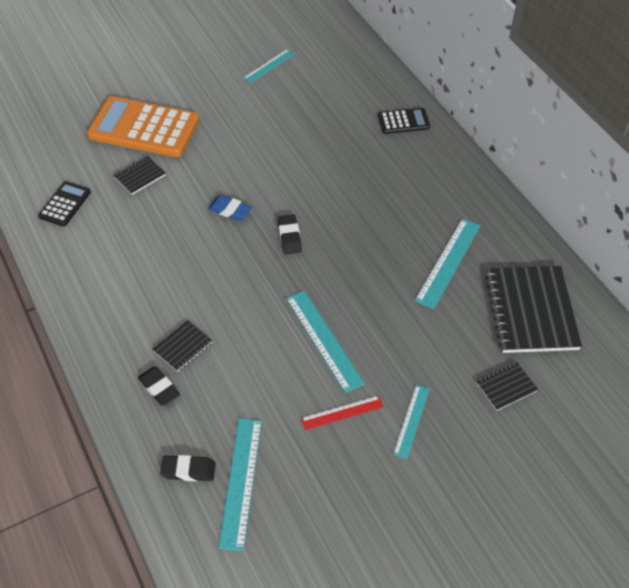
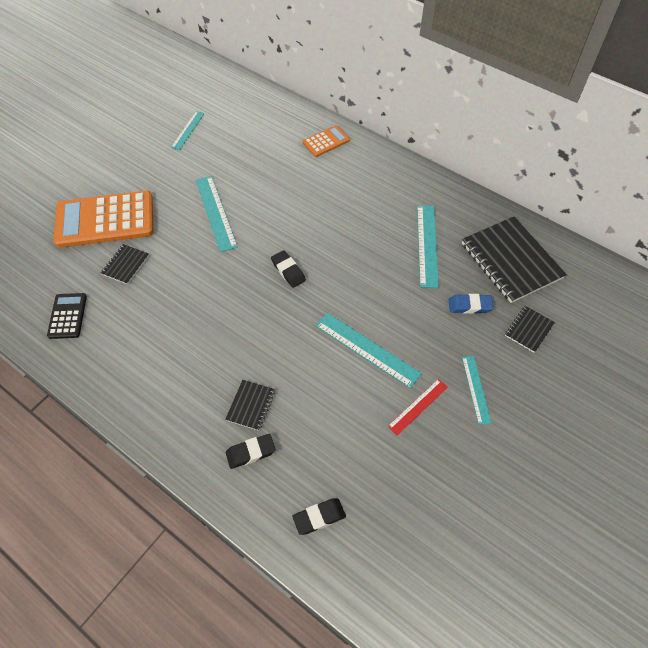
camera: 25 degrees left, 5 degrees up
black eraser [138,367,180,406] -> black eraser turned 45 degrees counterclockwise [226,434,275,469]
blue eraser [208,195,252,221] -> blue eraser moved to [449,294,493,314]
turquoise ruler [218,418,262,551] -> turquoise ruler moved to [196,176,238,252]
black calculator [378,108,430,134] -> orange calculator [303,125,350,157]

